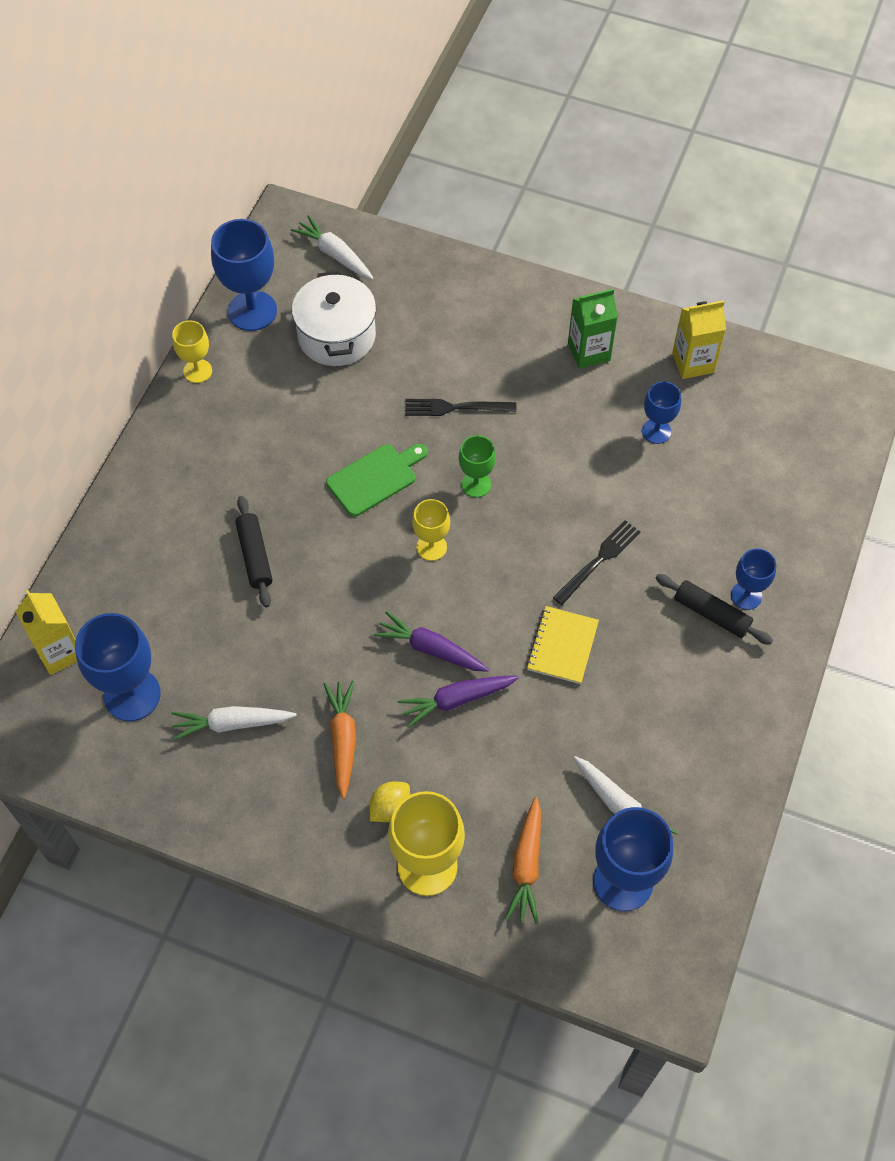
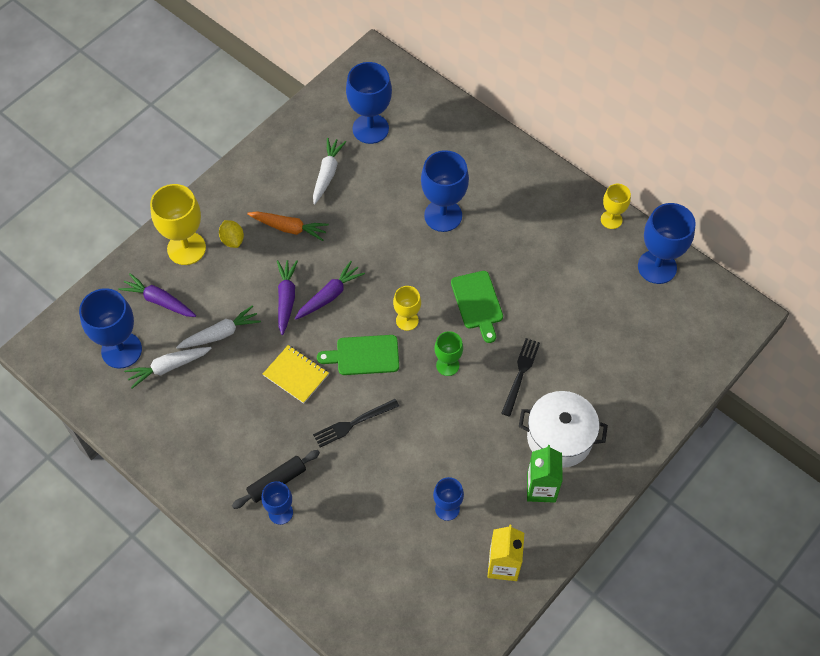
camera: 110 degrees right, 0 degrees up
yellow carton [15,590,77,675] -> none
black rolling pin [236,496,273,607] -> blue goblet [421,150,469,232]
white carrot [291,215,373,279] -> white carrot moved to [176,305,261,349]
white pot [292,271,376,366] -> white pot moved to [519,391,608,468]
orange carrot [505,797,541,924] -> purple carrot [119,273,196,317]
black fork [553,520,640,605] -> black fork turned 90 degrees clockwise [313,399,399,447]
none -> green cutting board [317,335,399,375]

